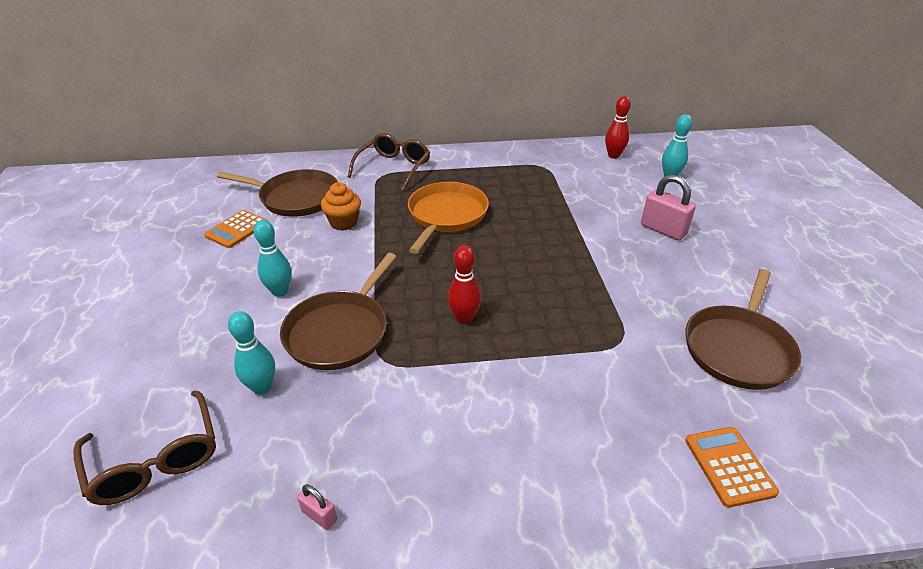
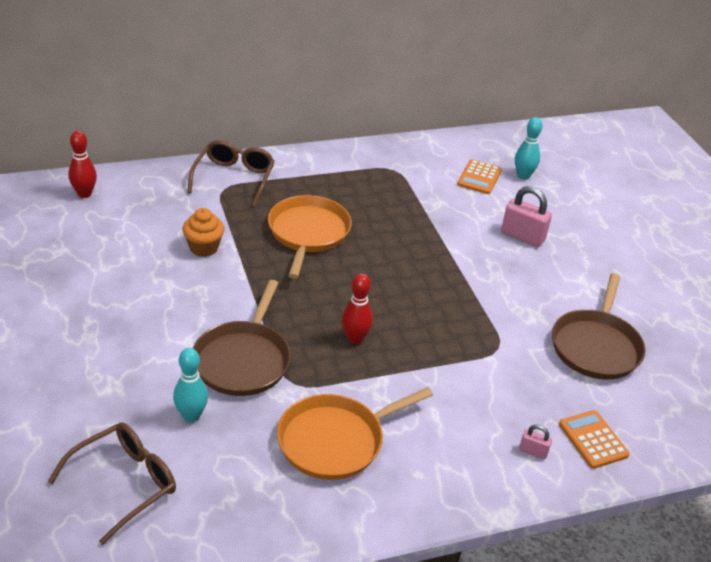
camera: 15 degrees left, 0 degrees up
brown glasses [73,390,216,505] -> brown glasses turned 90 degrees counterclockwise [48,423,176,545]
orange calculator [204,210,267,248] -> orange calculator moved to [457,159,502,194]
brown pan [217,169,338,217] -> none
turquoise bowling pin [254,220,291,297] -> none
pink padlock [297,484,337,530] -> pink padlock moved to [519,425,552,459]
red bowling pin [605,96,631,159] -> red bowling pin moved to [69,131,97,198]
none -> orange pan [277,387,433,480]

